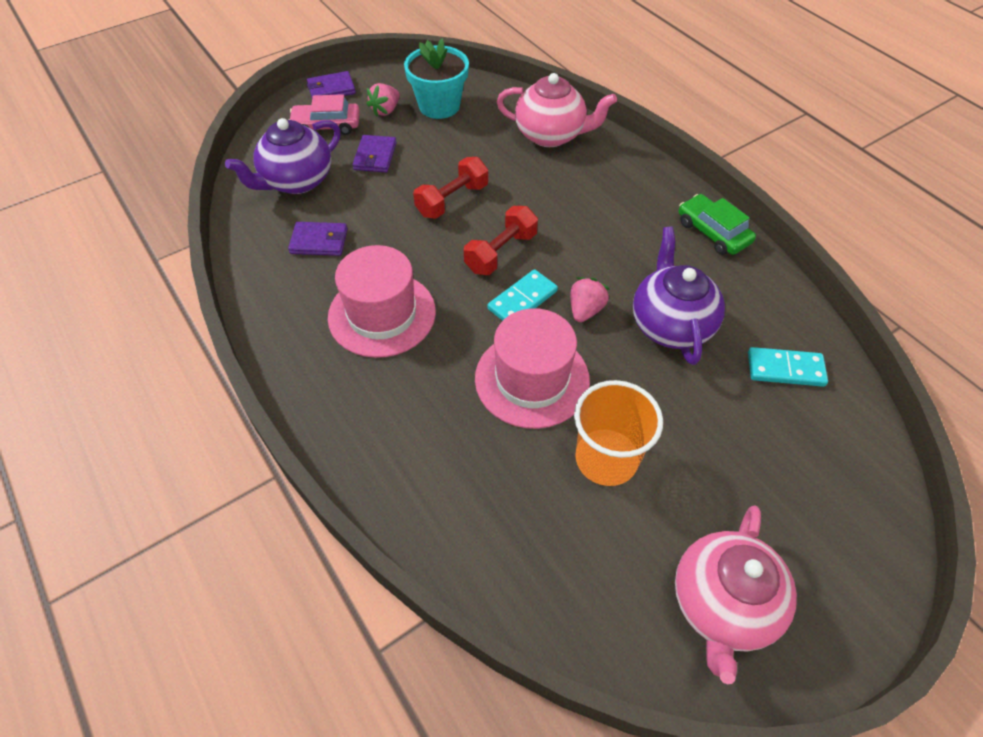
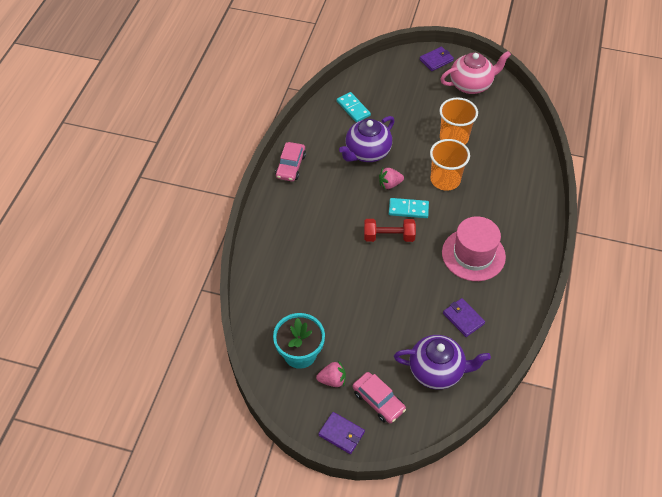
camera: 130 degrees left, 0 degrees up
purple wallet [352,135,396,172] -> purple wallet moved to [419,47,454,71]
red dumbbell [413,157,488,219] -> none
pink hat [475,308,590,429] -> orange cup [430,139,470,191]
pink teapot [497,73,617,147] -> none
green car [679,194,756,255] -> pink car [275,142,306,182]

